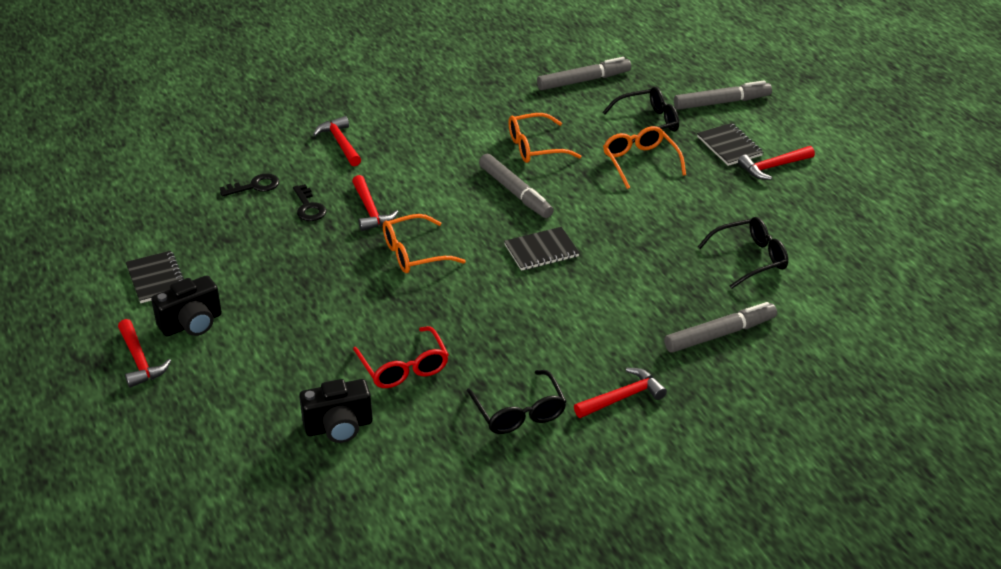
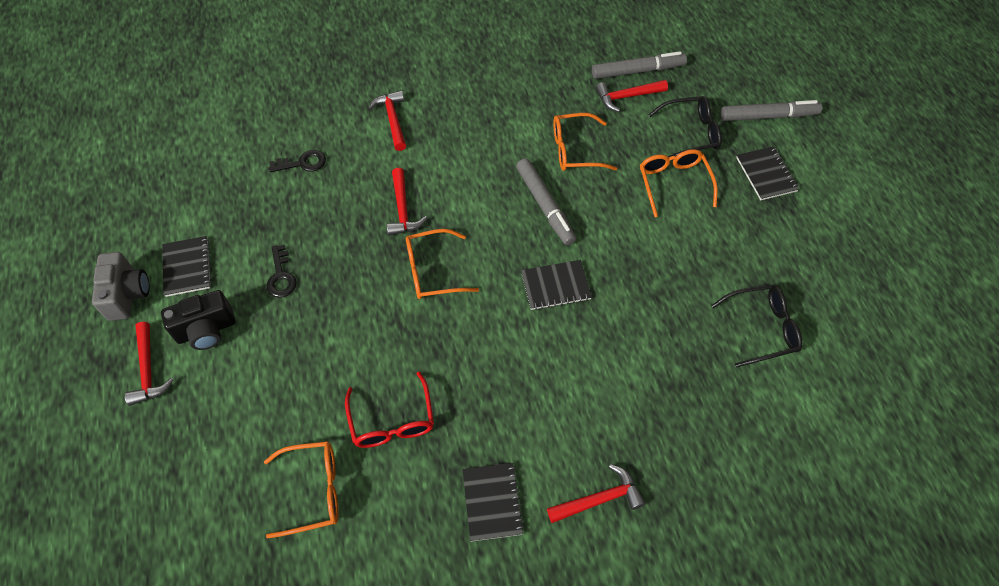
camera: 10 degrees right, 20 degrees up
black key [293,184,326,221] -> black key moved to [266,245,297,298]
black camera [299,379,373,443] -> orange glasses [264,441,338,539]
black glasses [467,370,567,434] -> black notebook [463,463,524,541]
grey marker [664,302,777,353] -> none
red hammer [738,146,815,180] -> red hammer moved to [595,80,668,112]
none -> grey camera [92,252,150,321]

